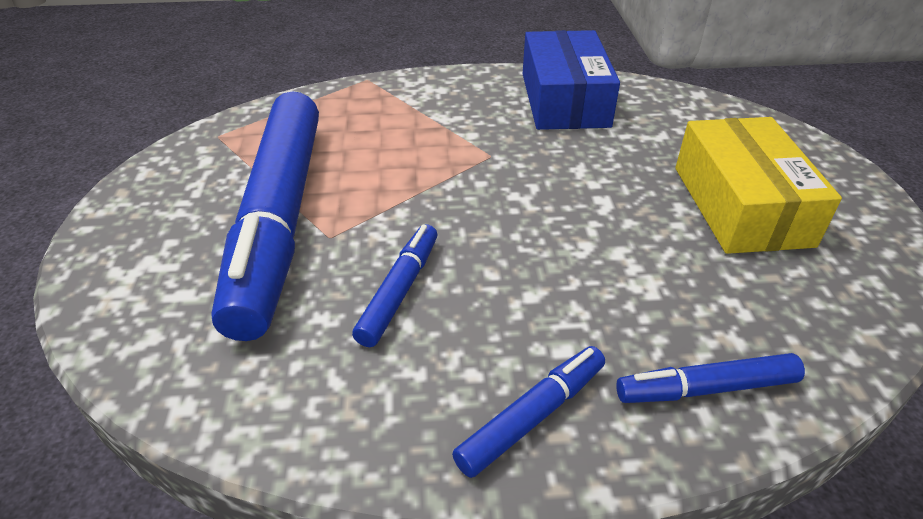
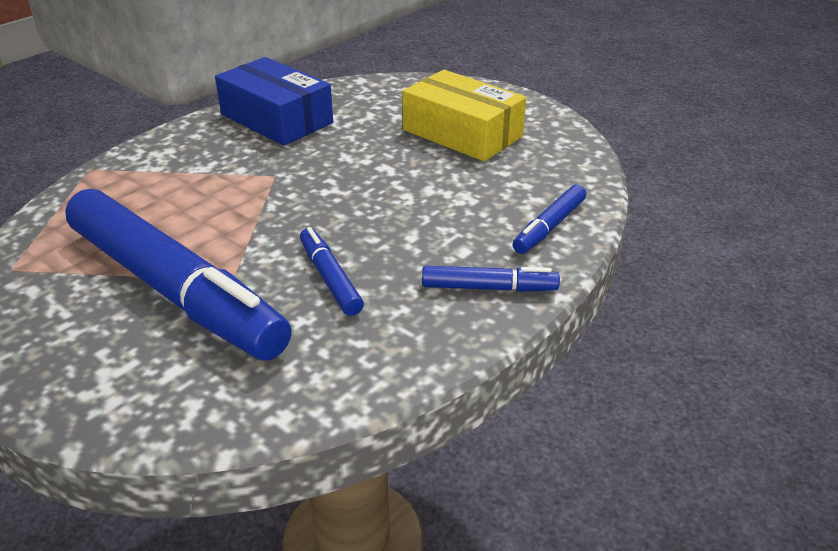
camera: 45 degrees left, 5 degrees down
blue marker [452,346,605,478] -> blue marker turned 90 degrees clockwise [422,266,560,292]

